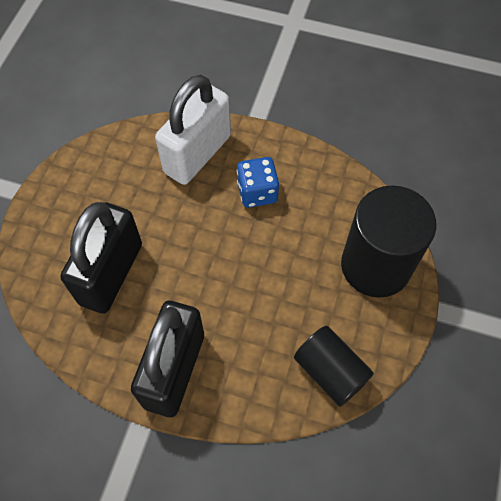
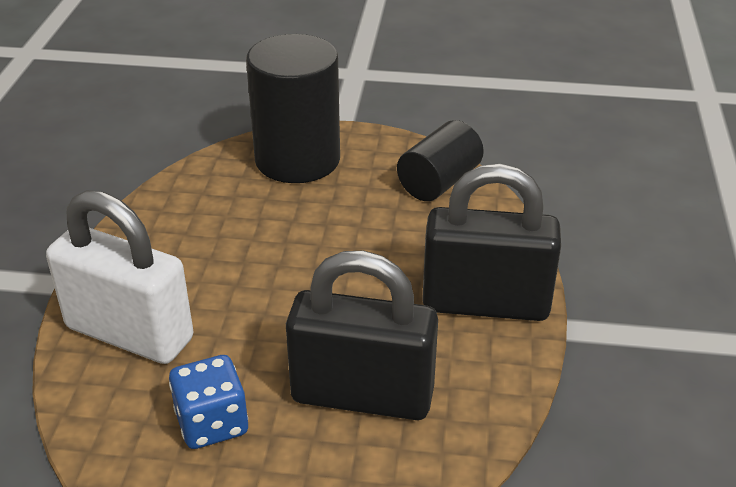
camera: 100 degrees left, 25 degrees down
blue dice [237,157,279,208] -> blue dice moved to [169,355,248,449]

